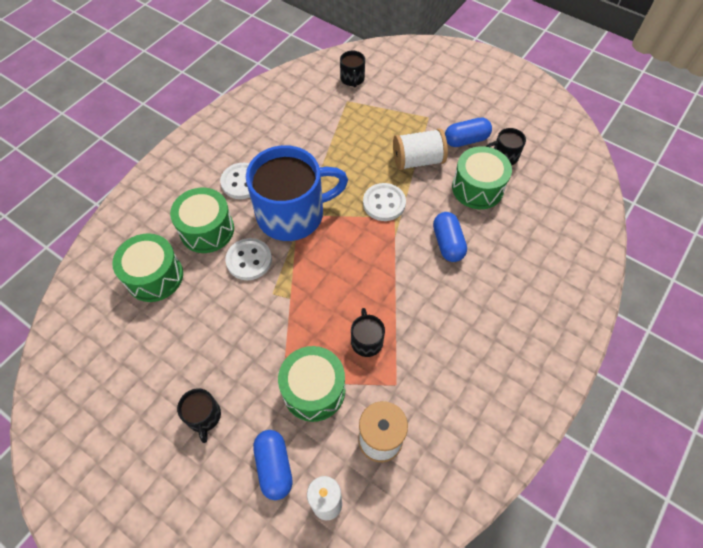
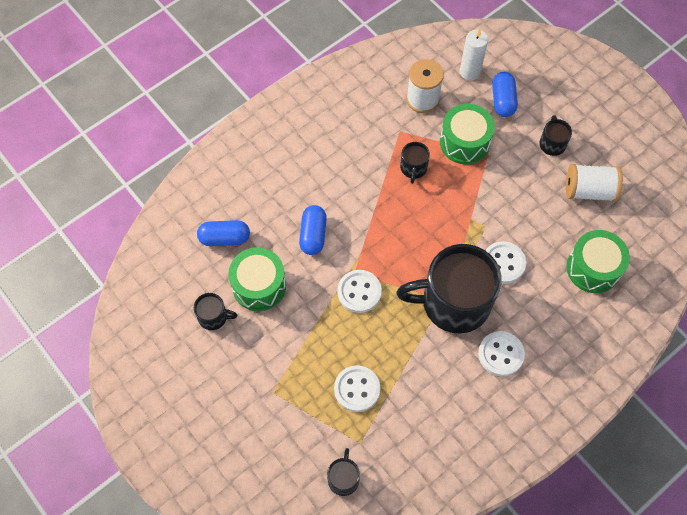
camera: 165 degrees left, 5 degrees up
green drum [170,188,234,253] -> none
blue mug [246,145,348,241] -> black mug [396,244,502,333]
white spool [393,129,448,170] -> white spool moved to [566,164,623,202]
blue capsule [445,117,492,147] -> blue capsule moved to [197,220,250,246]
none -> white button [334,365,380,412]

